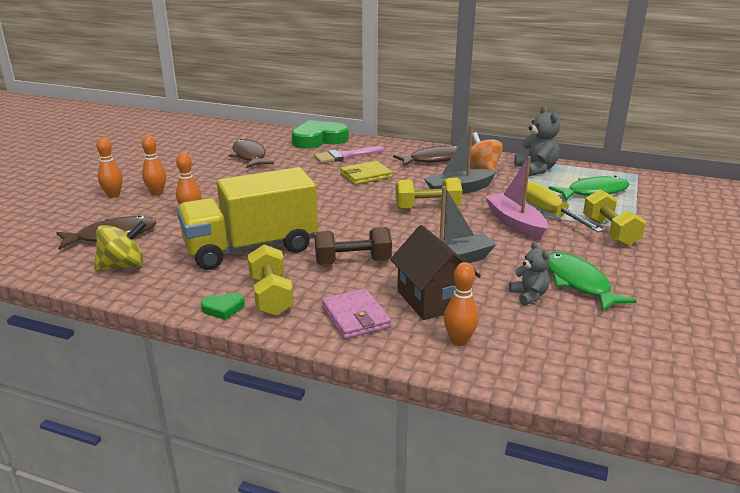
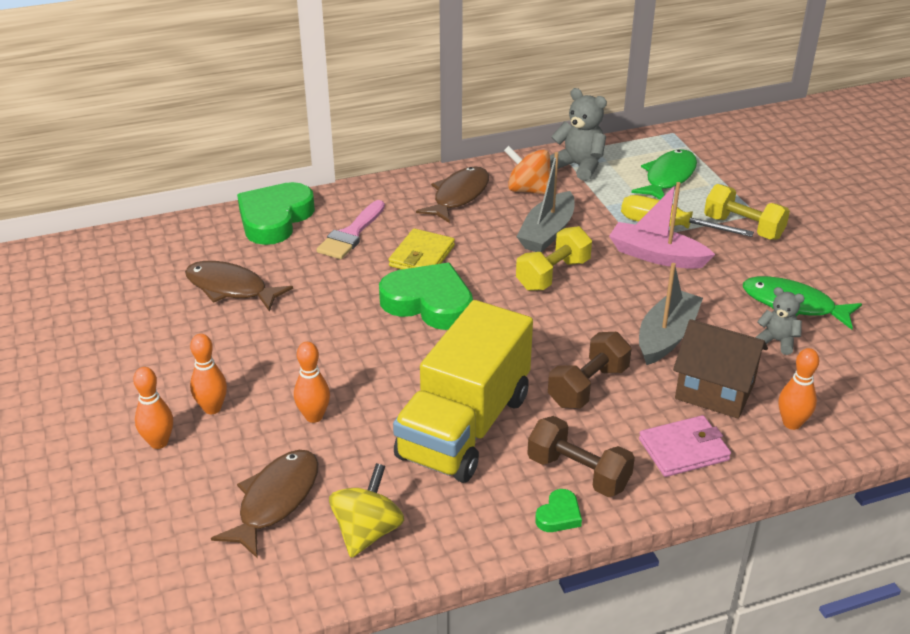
camera: 40 degrees left, 10 degrees up
yellow dumbbell [247,244,294,316] -> brown dumbbell [527,416,635,497]
pink wallet [322,288,391,339] -> pink wallet turned 45 degrees counterclockwise [639,415,731,477]
none -> green heart [379,263,473,330]

